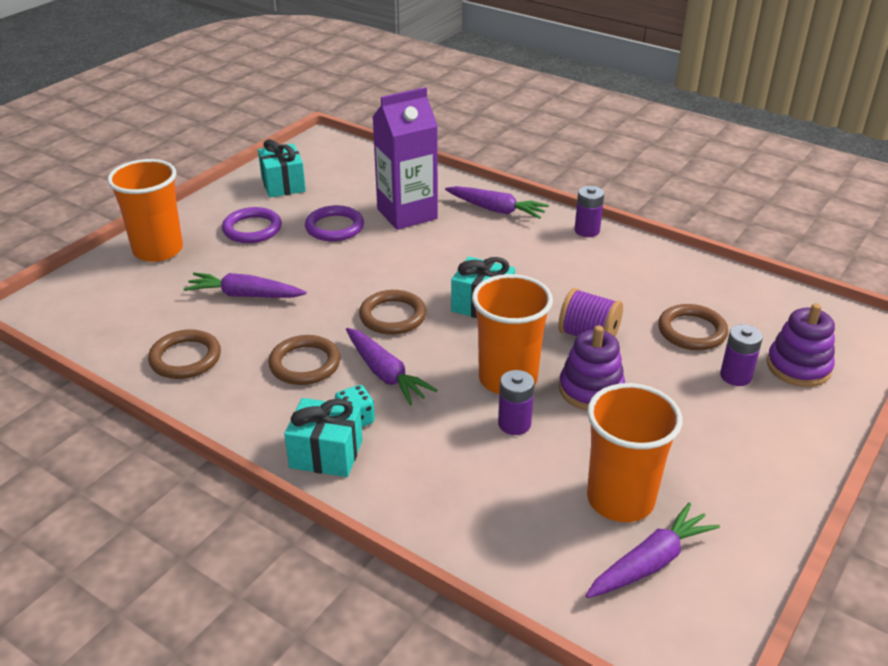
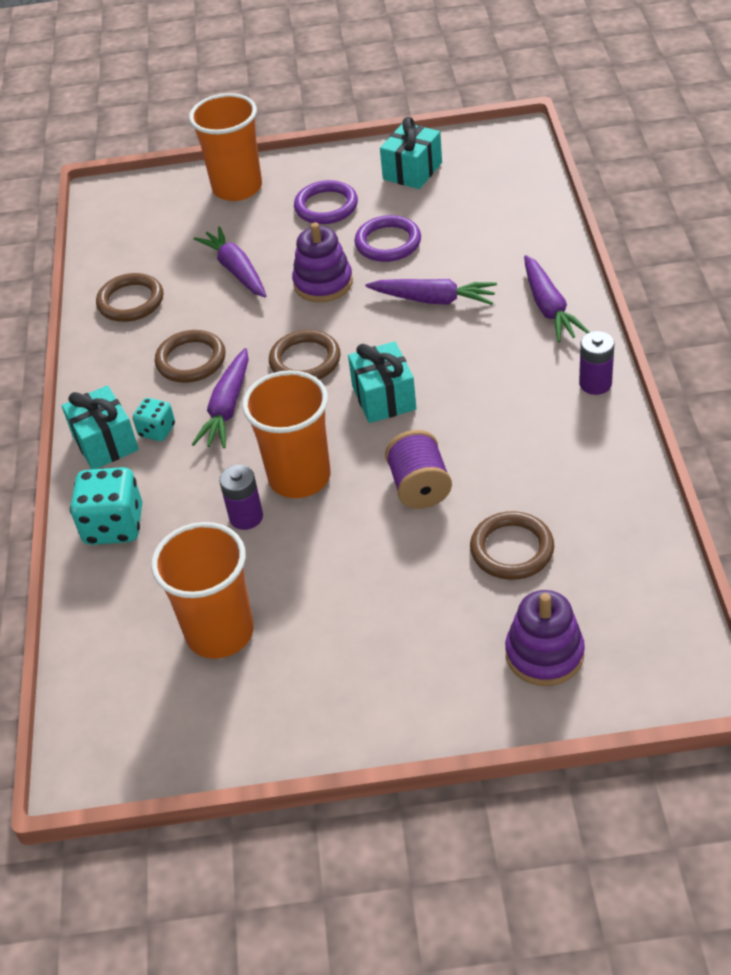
camera: 55 degrees right, 10 degrees up
purple carton [373,87,438,230] -> none
purple stacking toy [559,325,625,410] -> purple stacking toy moved to [292,222,353,302]
purple carrot [586,502,720,598] -> purple carrot moved to [365,279,497,305]
purple battery [720,324,763,386] -> none
none -> turquoise dice [70,467,142,545]

